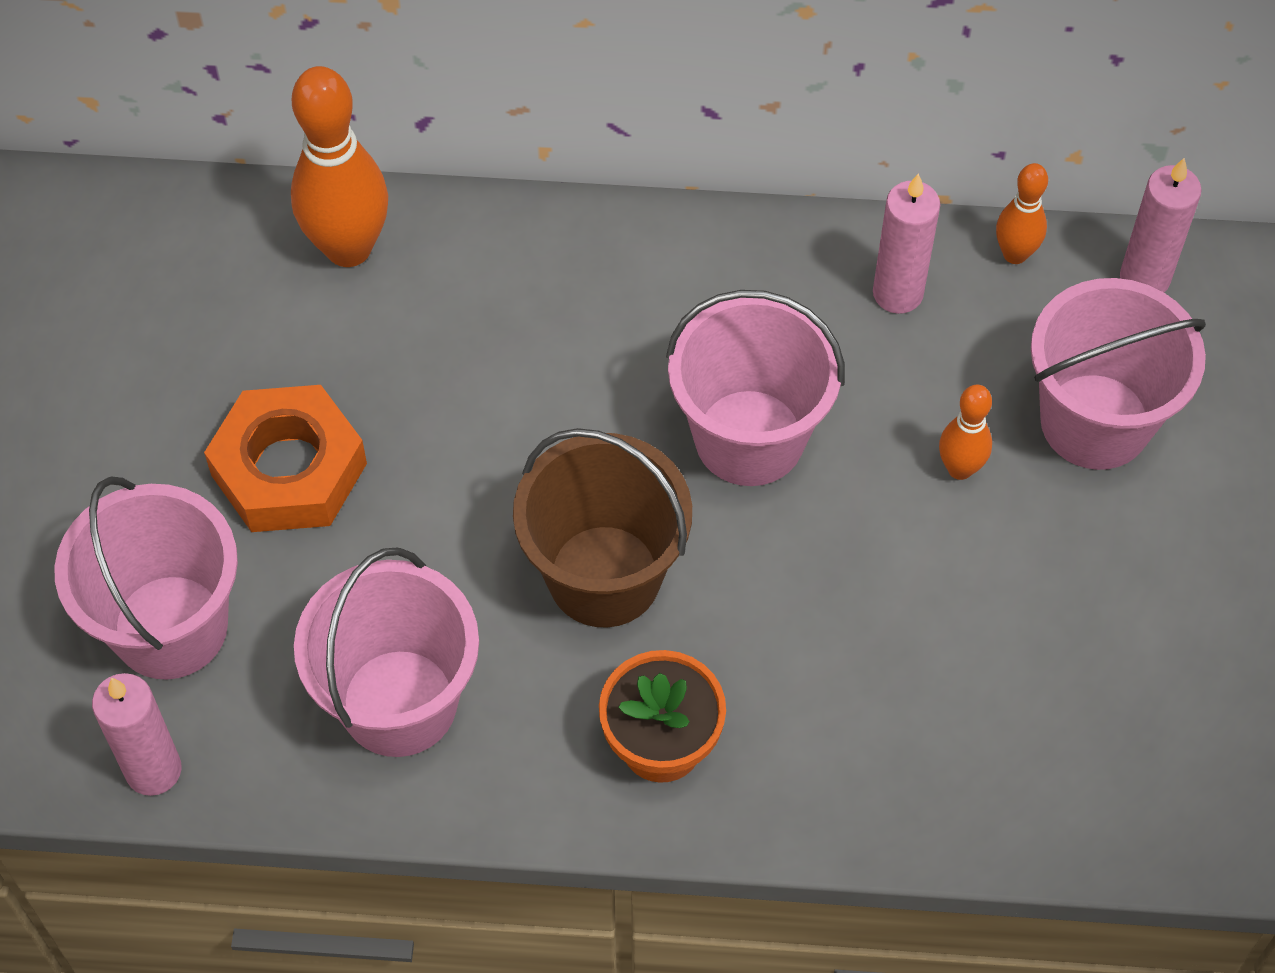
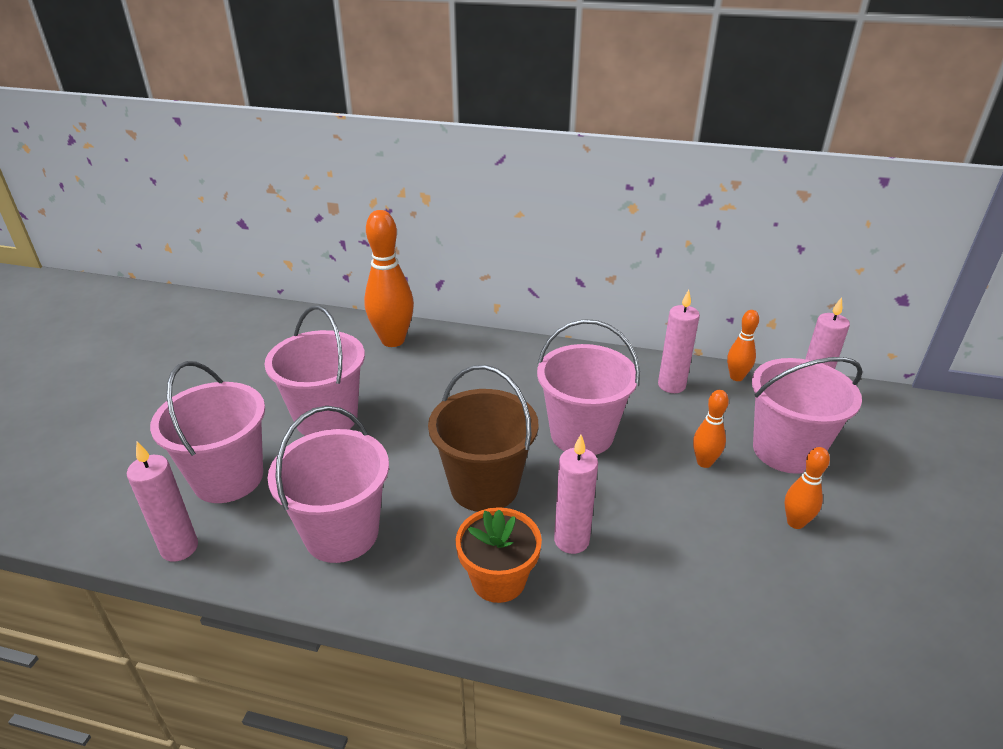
camera: 10 degrees right, 25 degrees down
orange nut [204,385,367,532] -> pink bucket [265,306,365,436]
none -> pink candle [554,435,598,554]
none -> orange bowling pin [785,447,830,529]

